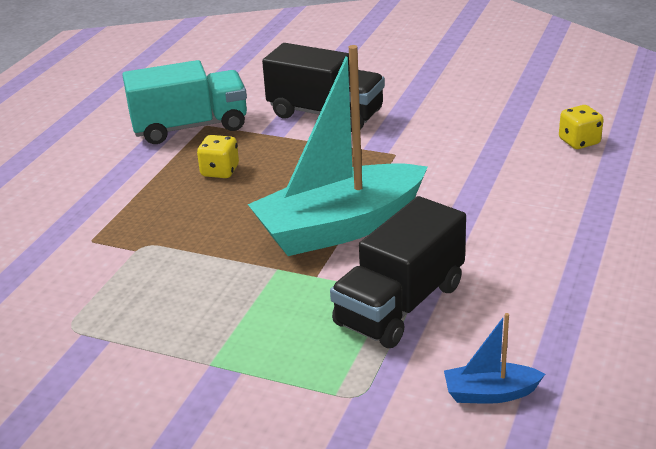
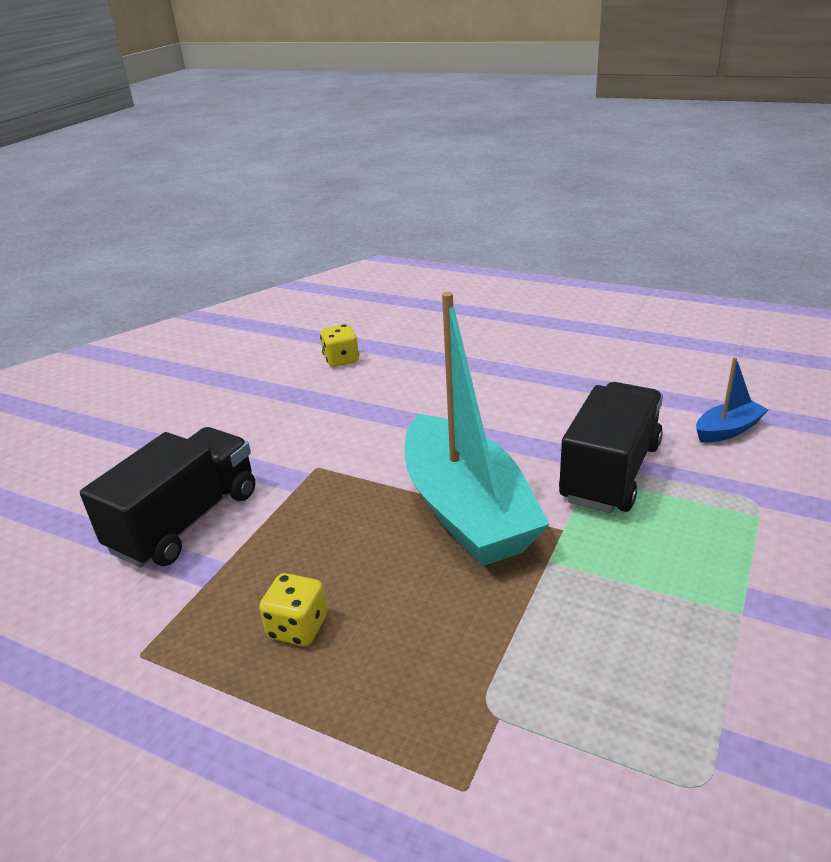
camera: 85 degrees left, 0 degrees up
turquoise truck [122,60,247,144] -> none
black truck [330,196,466,348] -> black truck turned 105 degrees counterclockwise [559,382,663,513]
blue boat [444,313,545,404] -> blue boat turned 120 degrees counterclockwise [696,357,769,442]

